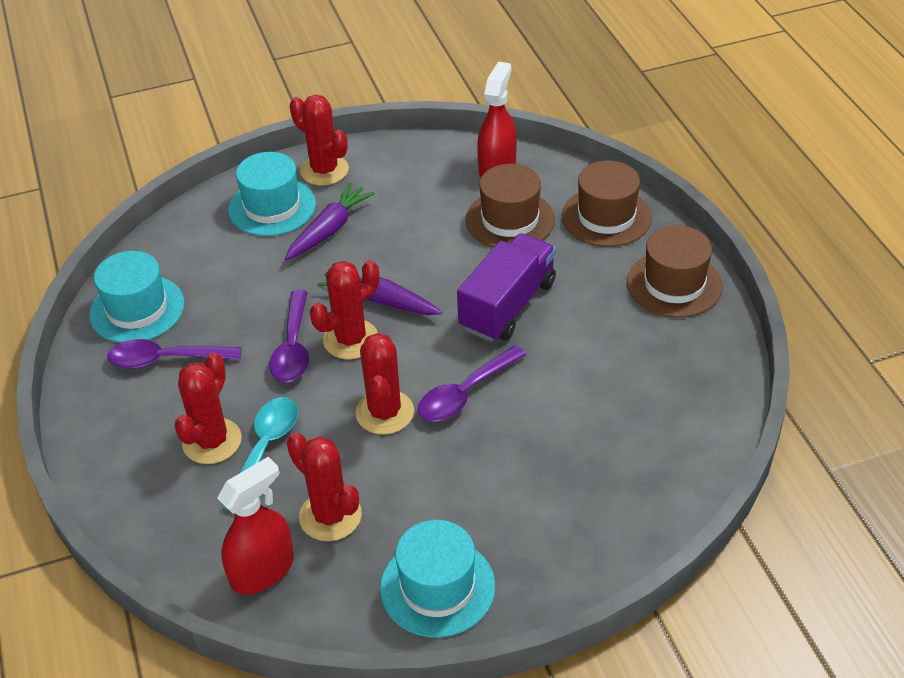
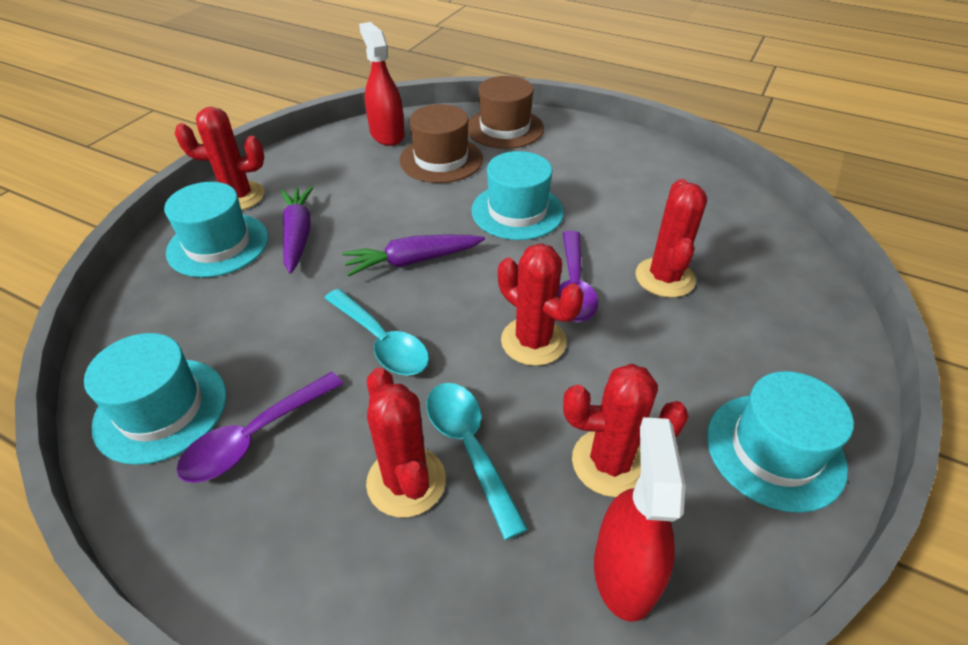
camera: 45 degrees left, 0 degrees up
purple spoon [269,290,309,382] -> turquoise spoon [324,289,429,375]
red cactus [310,260,379,359] -> red cactus moved to [635,179,707,298]
purple truck [457,233,556,342] -> turquoise hat [472,151,564,240]
brown hat [627,225,723,318] -> none

